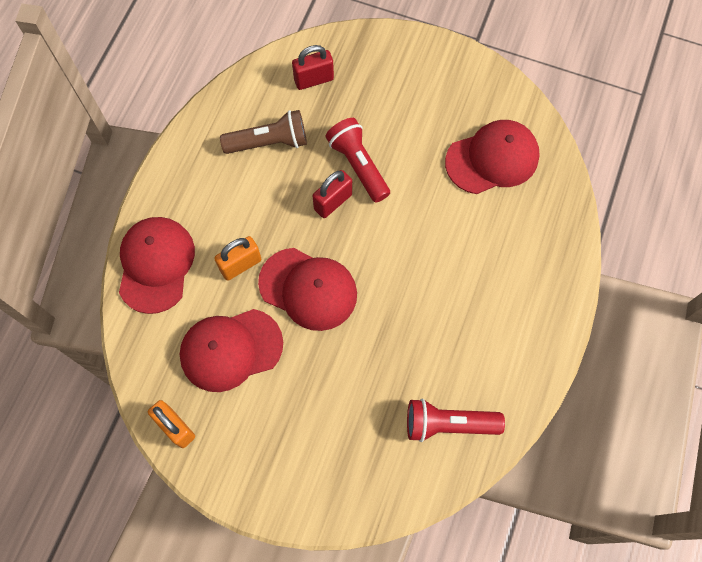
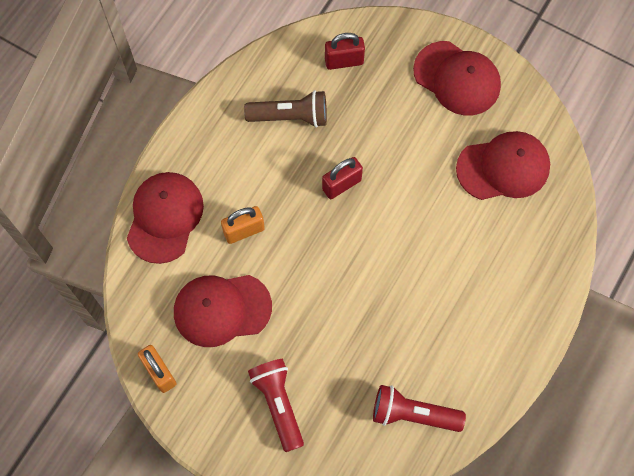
camera: 10 degrees right, 0 degrees up
red cap [258,248,357,331] -> red cap moved to [413,41,501,116]
red flashlight [326,118,390,203] -> red flashlight moved to [248,359,304,452]

